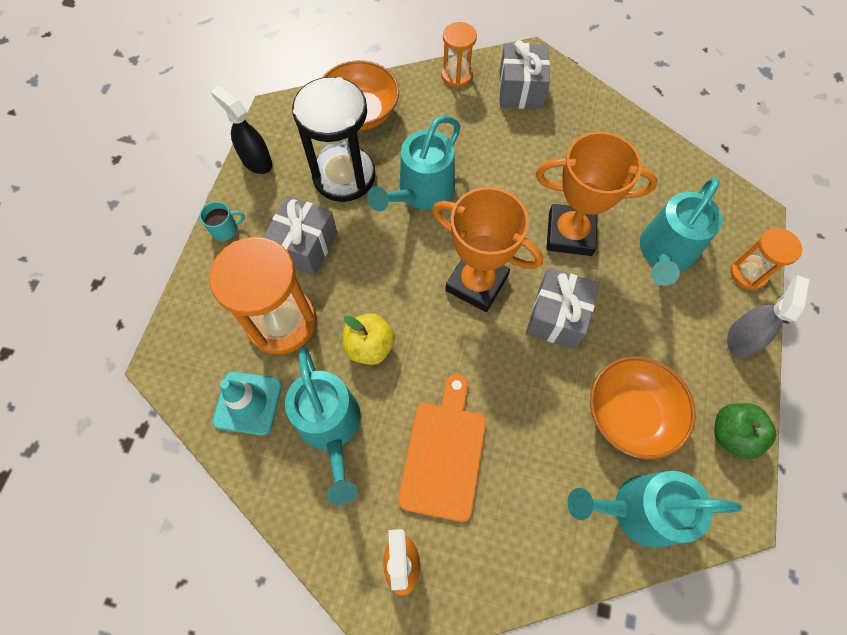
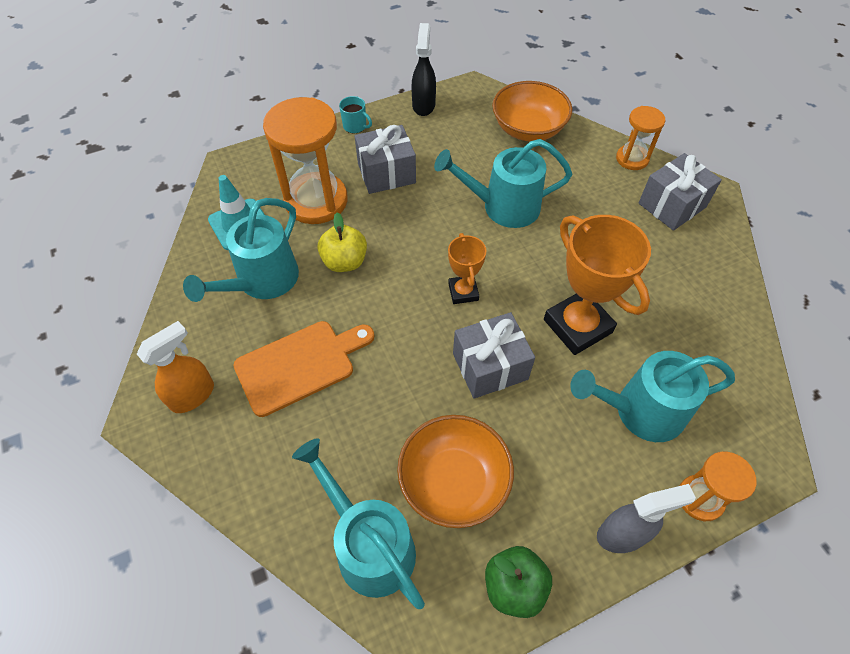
camera: 50 degrees right, 10 degrees down
black hourglass [292,77,376,202] -> none
orange trophy [432,187,543,312] -> orange trophy [448,233,486,304], size x0.54

